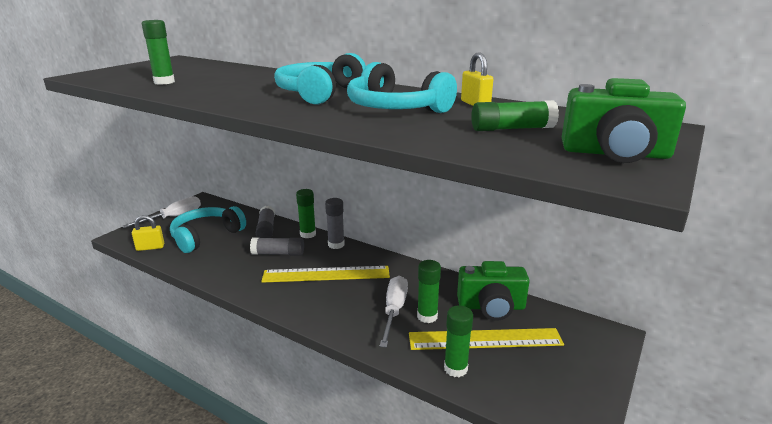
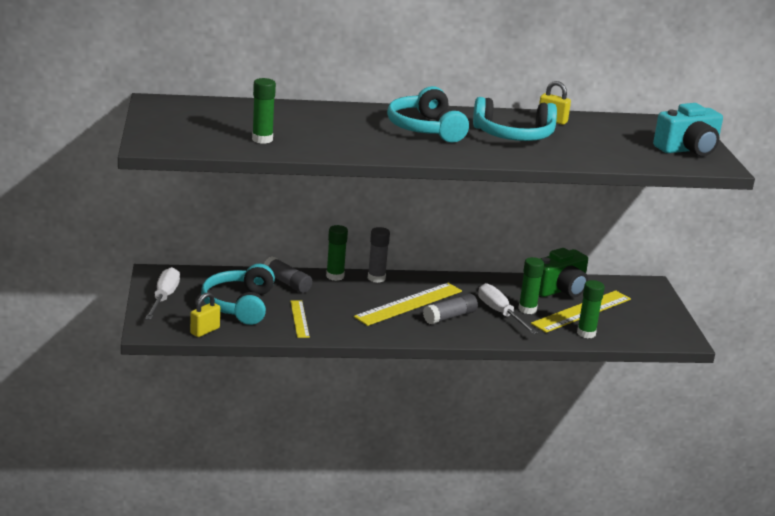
camera: 40 degrees left, 0 degrees up
grey glue stick [250,237,304,256] -> grey glue stick moved to [423,293,478,324]
green glue stick [471,100,559,131] -> none
green camera [562,78,686,163] -> turquoise camera [653,103,723,156]
none -> yellow ruler [290,300,310,338]

